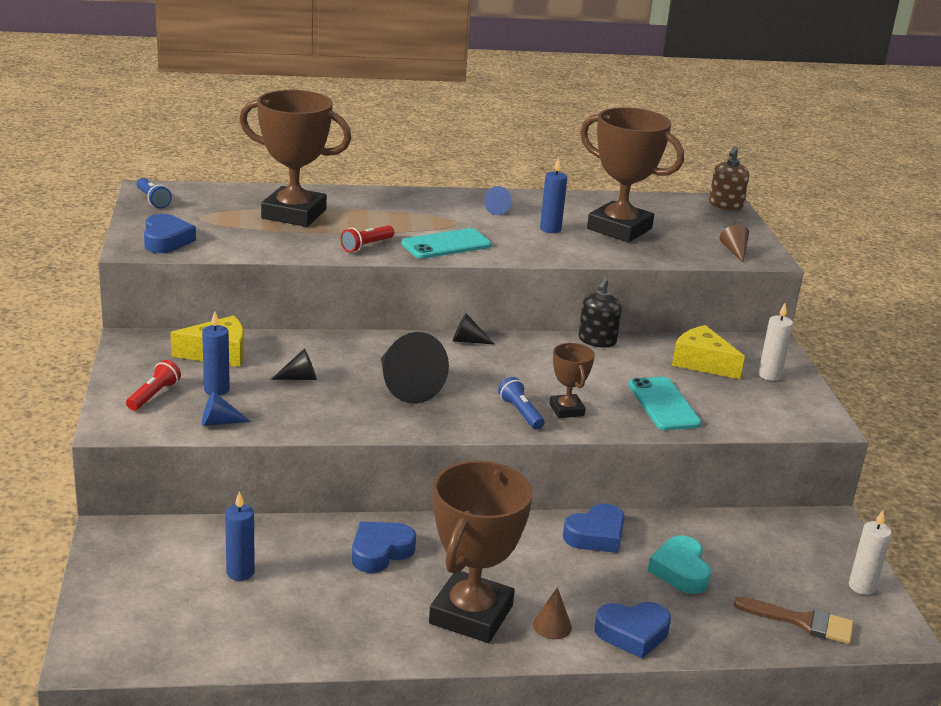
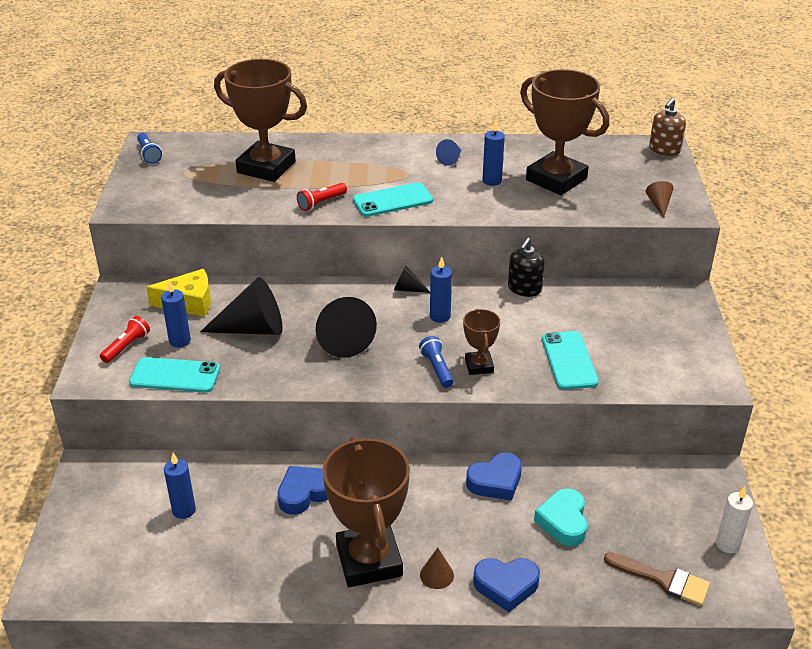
camera: 10 degrees right, 10 degrees up
blue heart [144,214,196,253] -> none
blue cone [202,391,251,426] -> turquoise phone [129,357,220,393]
black cone [271,349,317,380] -> black cone [200,277,282,335], size x2.09
brown trophy [429,461,533,643] -> brown trophy turned 45 degrees counterclockwise [322,436,410,587]
yellow cheese [672,325,745,379] -> none
white candle [758,303,793,381] -> none
none -> blue candle [430,257,452,323]

